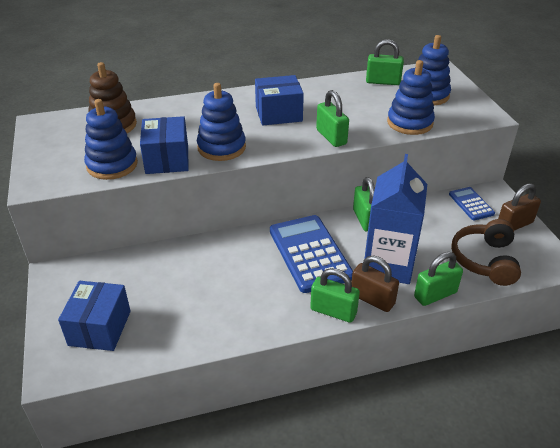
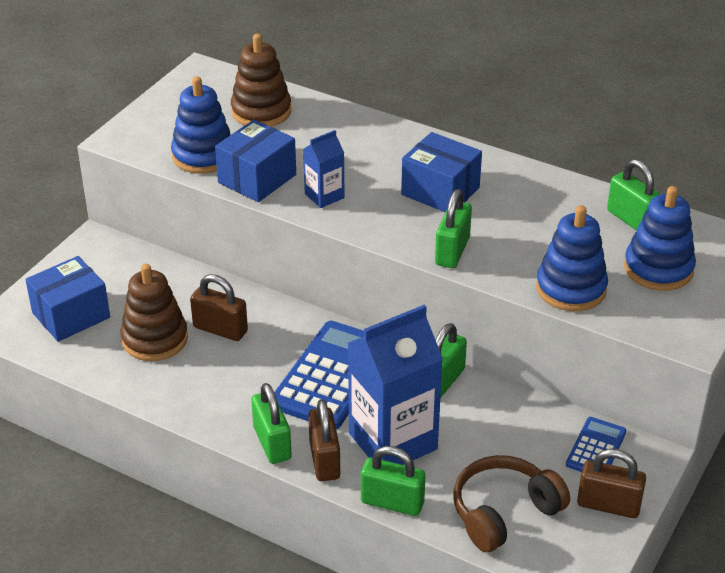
camera: 45 degrees right, 0 degrees up
blue stacking toy [197,83,246,161] -> blue carton [303,130,345,208]
none -> brown stacking toy [121,264,188,361]
none -> brown padlock [190,274,248,341]

